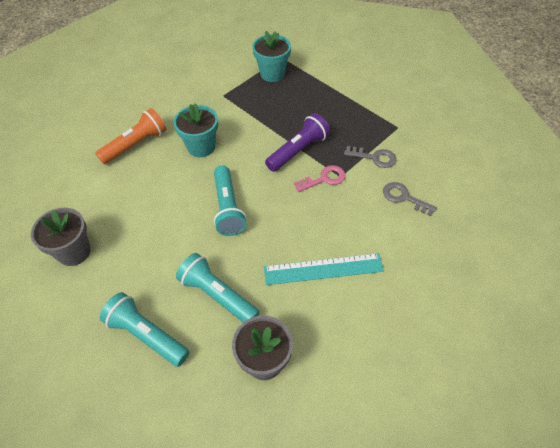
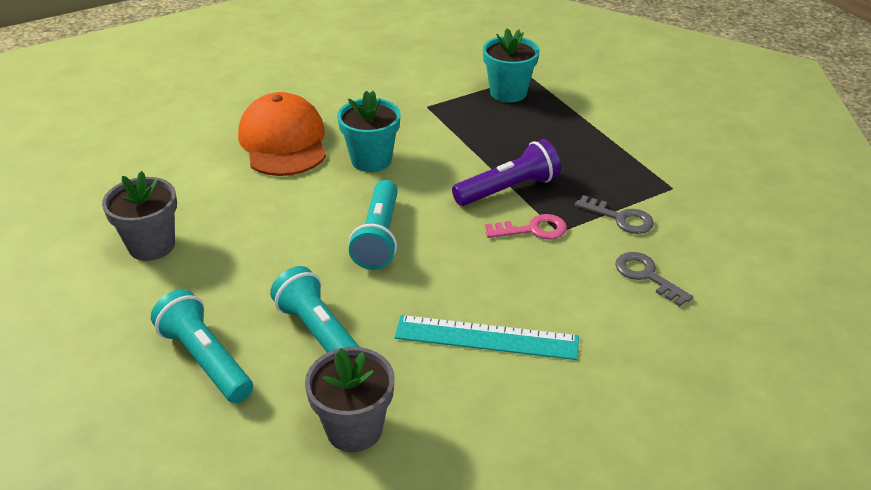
camera: 15 degrees right, 15 degrees down
orange flashlight [95,108,167,164] -> orange cap [238,92,326,176]

